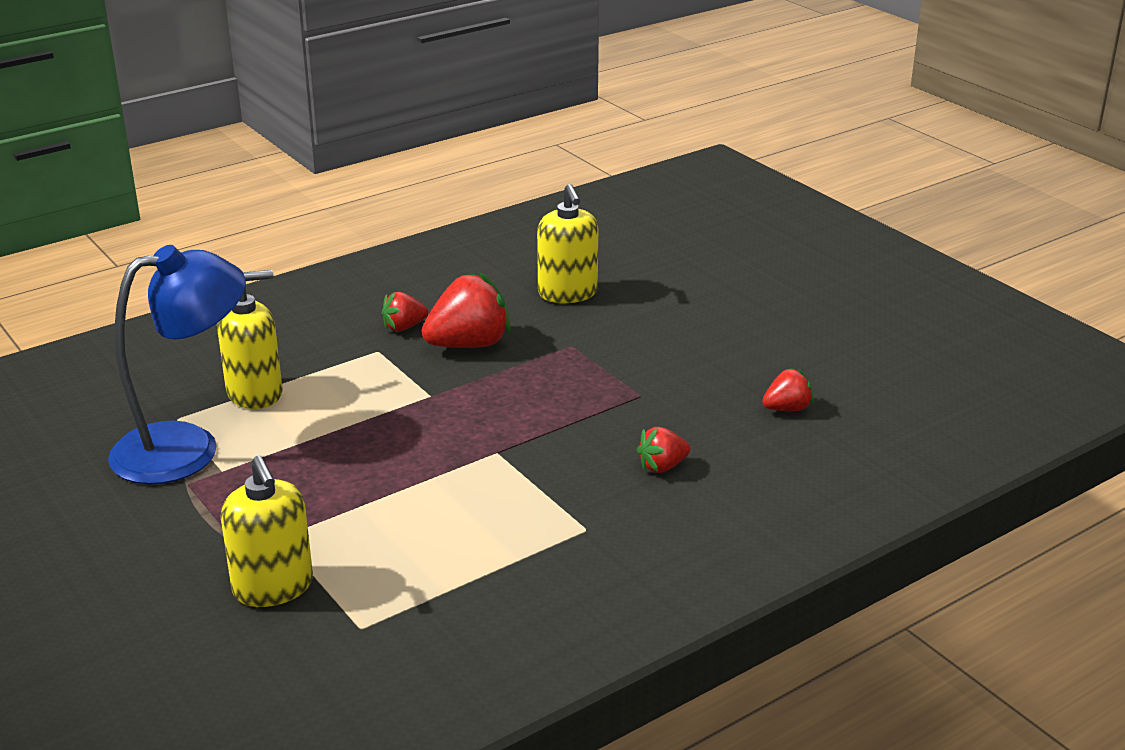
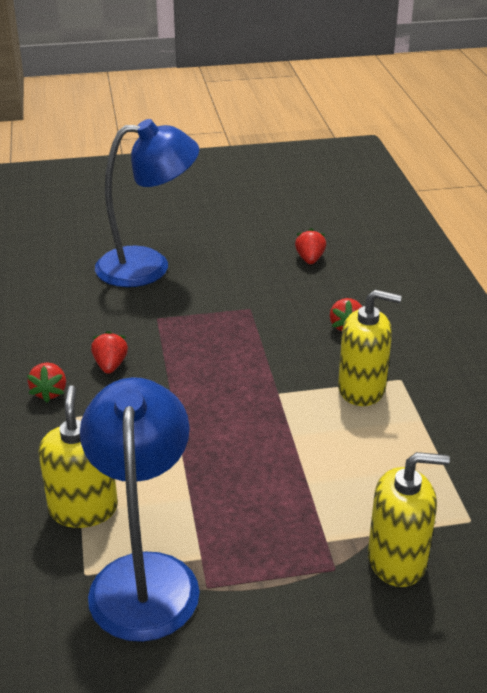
camera: 65 degrees left, 5 degrees up
red strawberry [421,272,511,348] -> red strawberry [91,331,128,374], size x0.54
yellow soap dispenser [537,184,598,303] -> yellow soap dispenser moved to [338,290,402,406]
none -> blue lamp [95,119,199,287]

